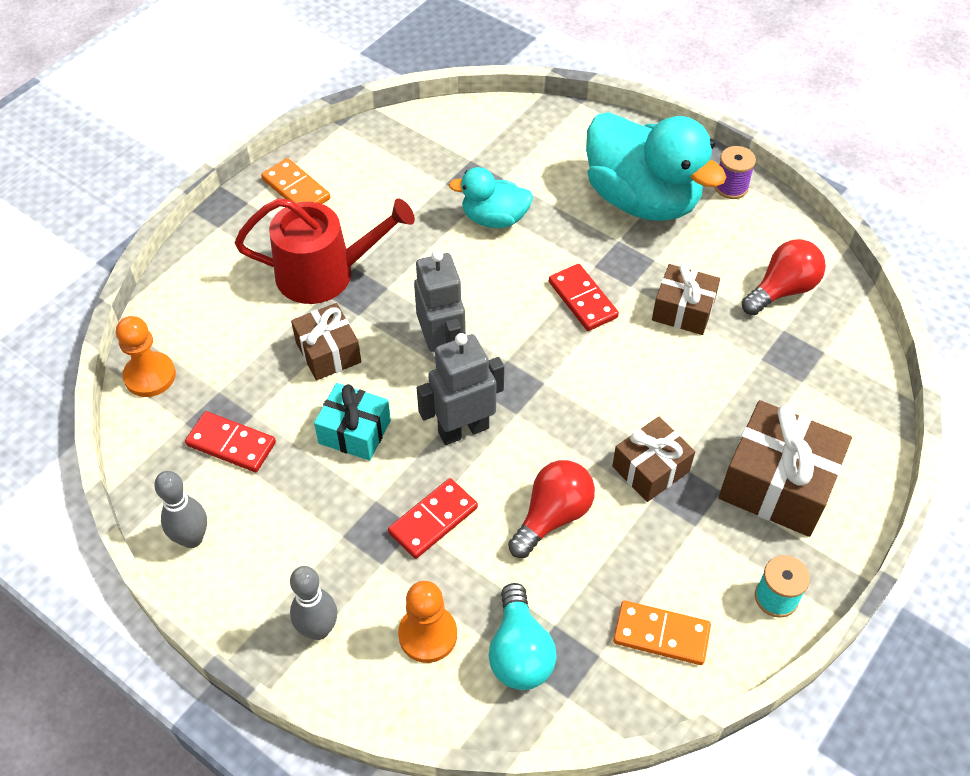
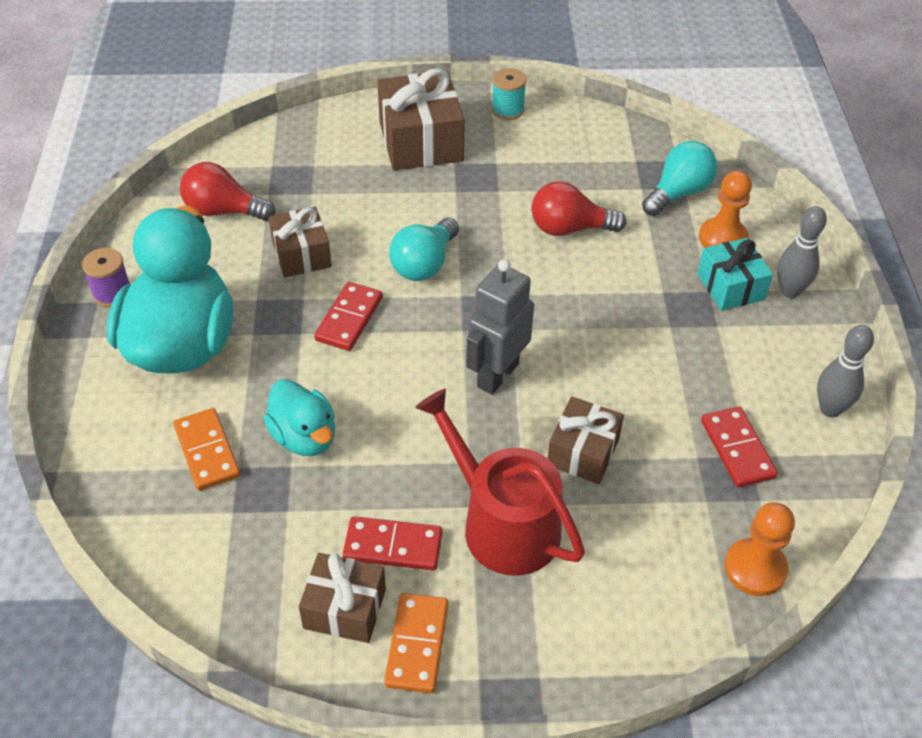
camera: 130 degrees left, 5 degrees down
turquoise gift [314,383,391,461] -> turquoise gift moved to [697,238,773,311]
red domino [388,478,478,559] -> red domino moved to [343,516,442,570]
grey robot [417,333,504,445] -> none
brown gift [612,417,695,502] -> brown gift moved to [299,553,386,643]
orange domino [613,601,711,665] -> orange domino moved to [173,408,240,491]
none -> turquoise light bulb [389,217,459,281]

